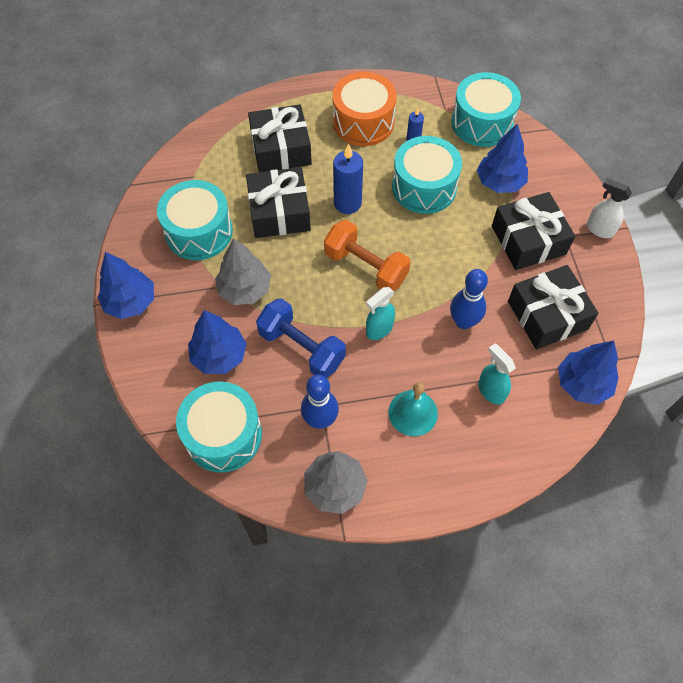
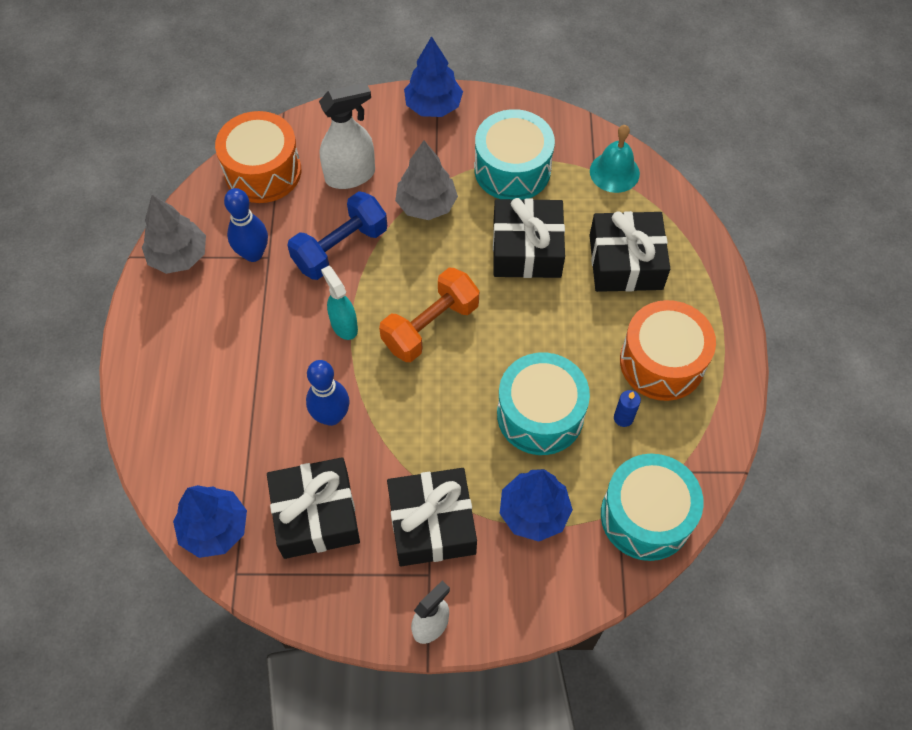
camera: 100 degrees right, 0 degrees up
turquoise drum [176,381,262,473] -> orange drum [215,111,301,203]
blue tree [188,310,247,374] -> white spray bottle [319,82,375,189]
blue candle [333,143,363,214] -> none
turquoise bell [388,382,438,436] -> turquoise bell moved to [590,125,640,193]
turquoise spray bottle [478,344,516,405] -> none

